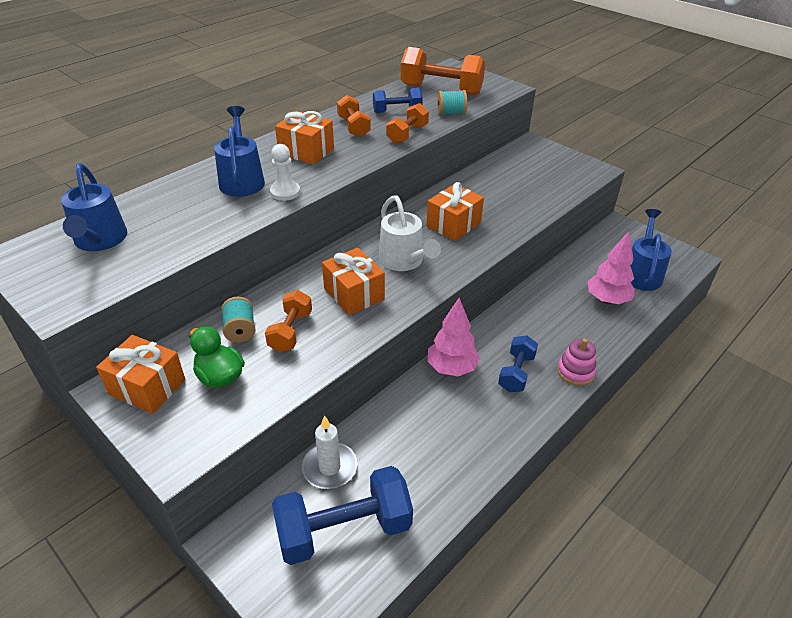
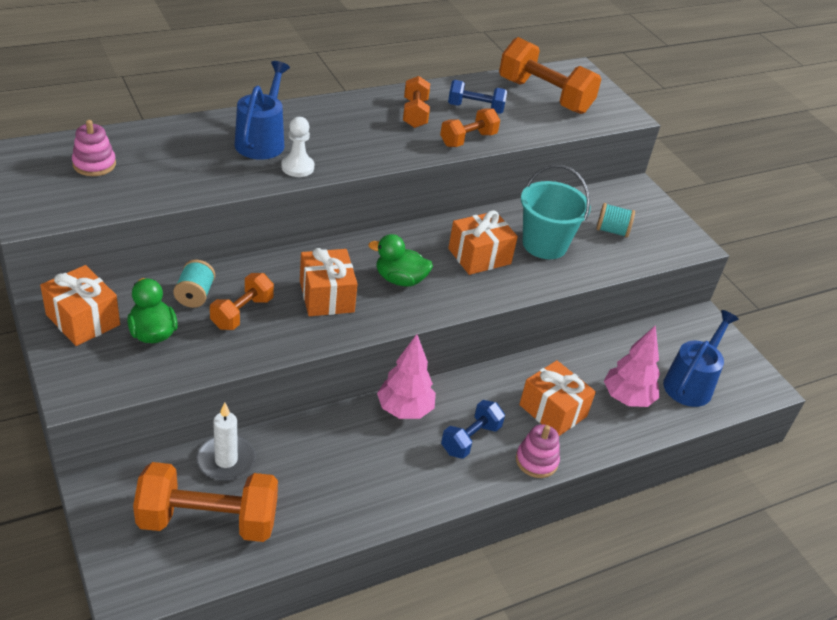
camera: 15 degrees right, 0 degrees up
blue watering can [61,163,127,251] -> pink stacking toy [72,120,116,176]
blue dumbbell [272,466,413,565] -> orange dumbbell [133,462,278,542]
orange gift [275,111,334,165] -> orange gift moved to [519,360,596,436]
white watering can [379,195,441,271] -> green duck [368,234,433,286]
turquoise spool [437,90,467,115] -> turquoise spool moved to [596,203,635,238]
none -> turquoise bucket [521,165,591,259]

